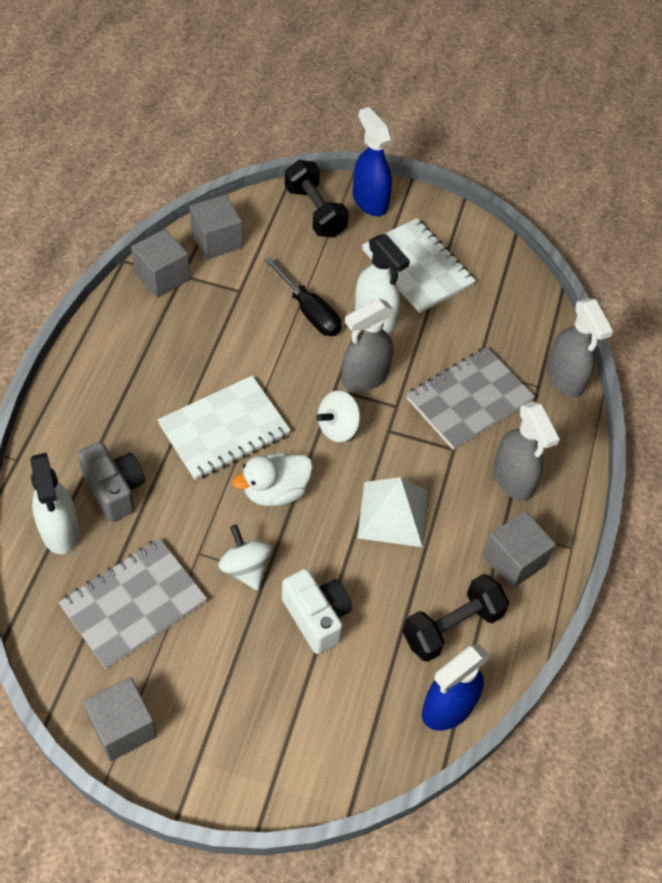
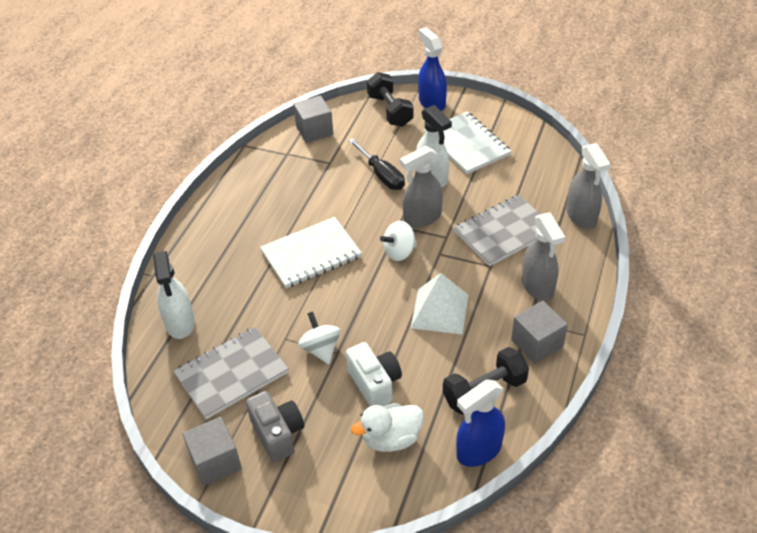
camera: 10 degrees right, 10 degrees down
grey camera [77,442,145,522] -> grey camera moved to [246,391,304,462]
grey cube [131,229,190,298] -> none
white duck [232,452,313,506] -> white duck moved to [351,403,424,452]

